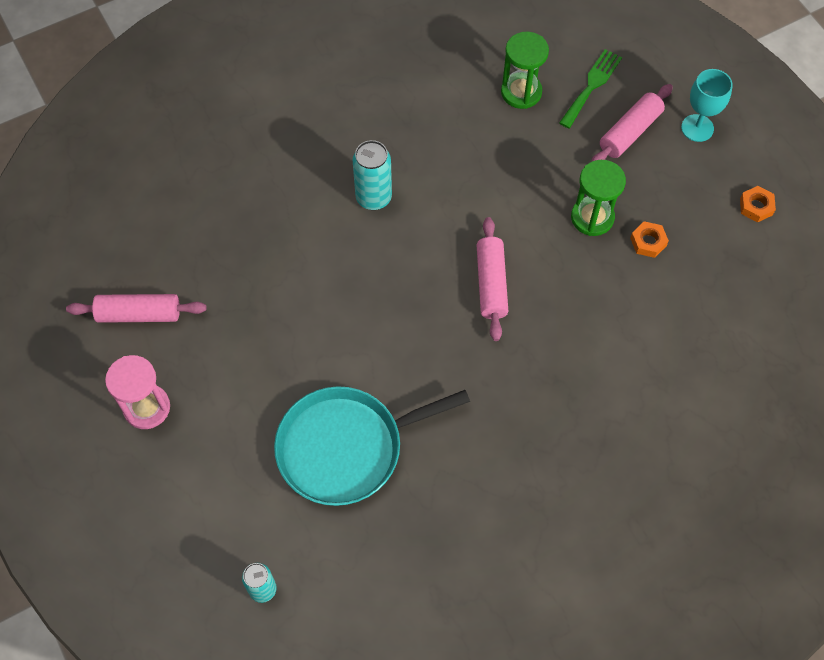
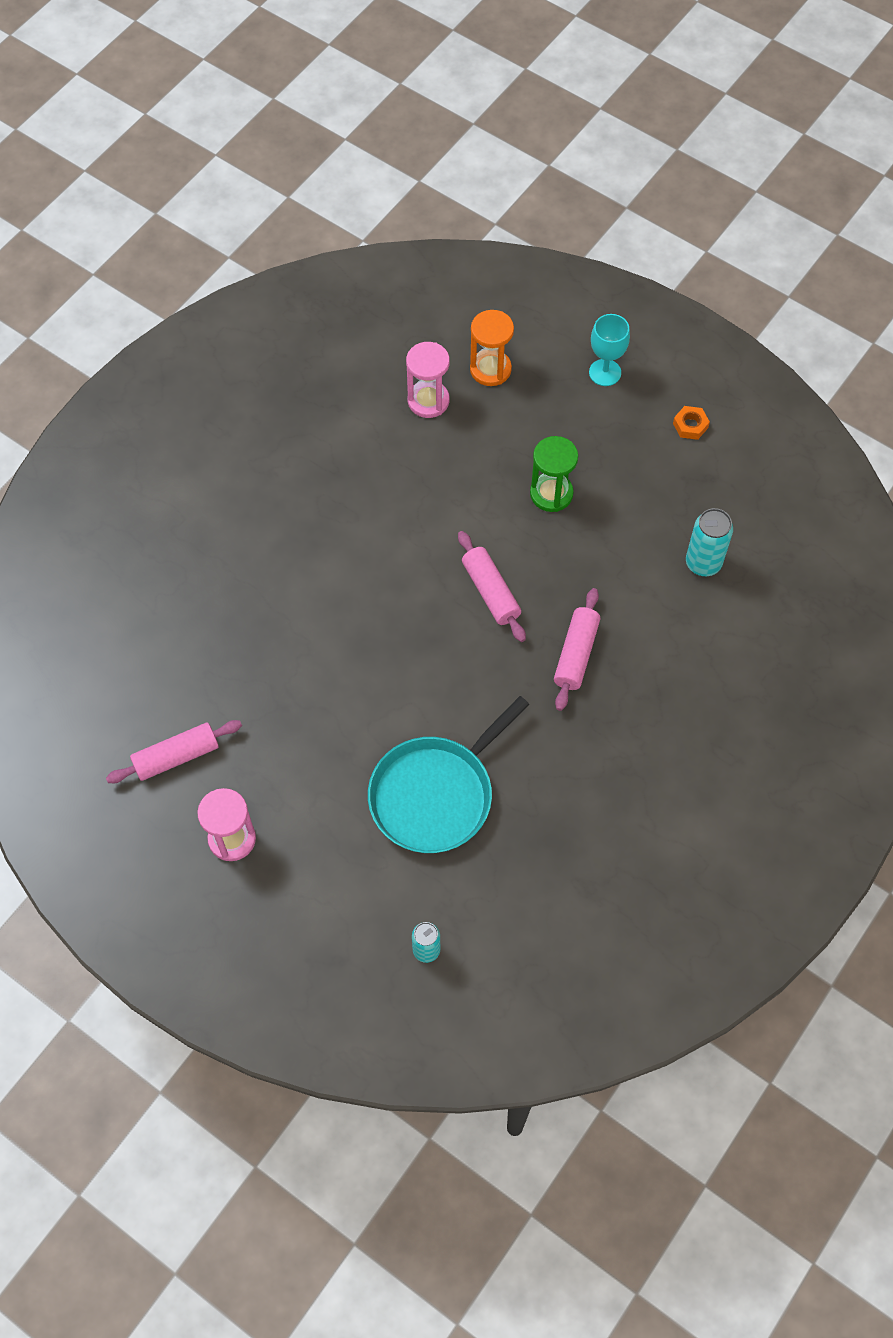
camera: 25 degrees left, 0 degrees up
turquoise can [353,140,392,210] -> turquoise can moved to [686,508,733,576]
green hourglass [501,32,549,109] -> pink hourglass [406,342,450,418]
green fork [559,49,622,128] -> orange hourglass [470,310,514,386]
pink rolling pin [591,84,673,162] -> pink rolling pin moved to [554,588,600,711]
orange nut [630,221,669,258] -> none

